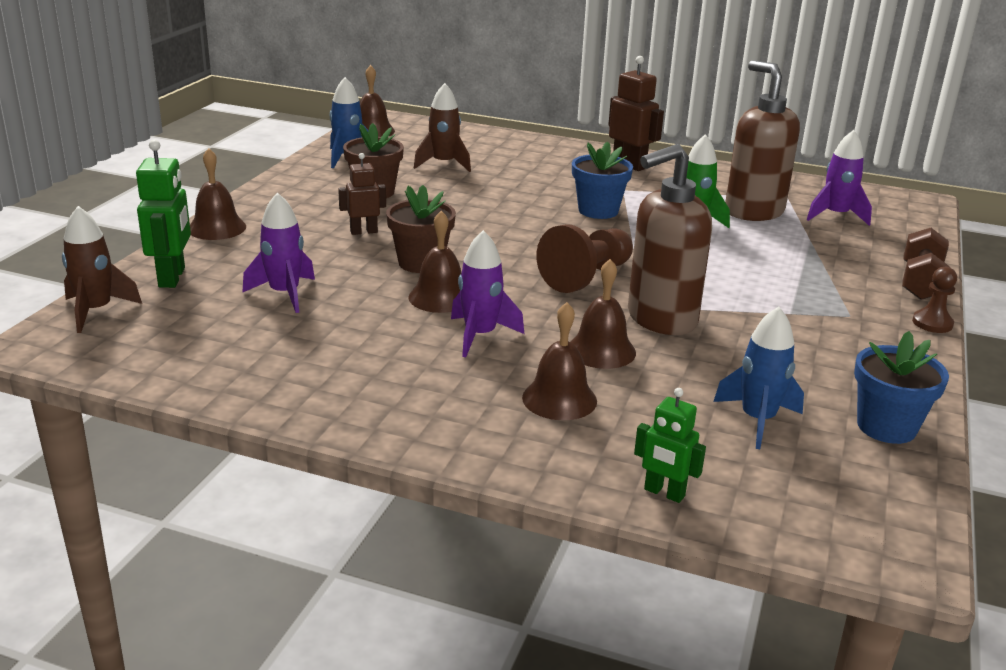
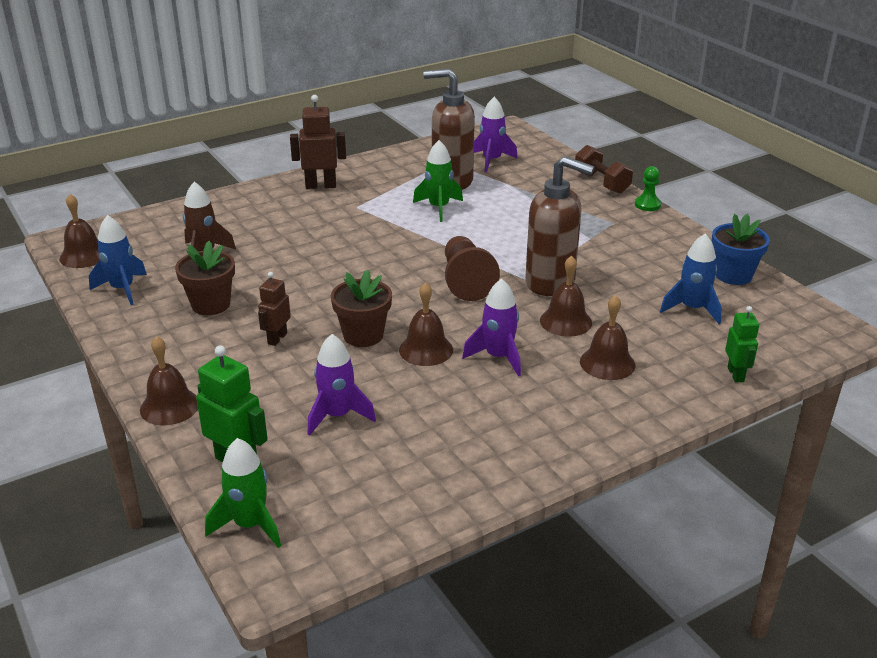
camera: 50 degrees left, 5 degrees up
brown rocket [62,206,142,333] -> green rocket [205,438,281,548]
blue flower pot [572,141,633,219] -> none
brown soap dispenser [628,144,712,335] -> brown soap dispenser turned 75 degrees counterclockwise [525,156,595,296]
green robot [634,388,706,503] -> green robot turned 75 degrees counterclockwise [725,306,759,382]
brown pawn [912,267,957,333] -> green pawn [635,166,661,211]

